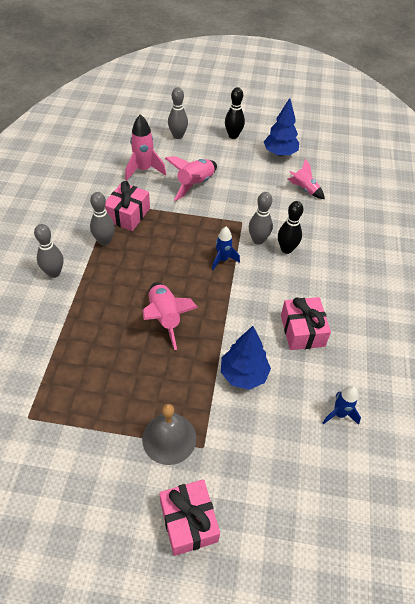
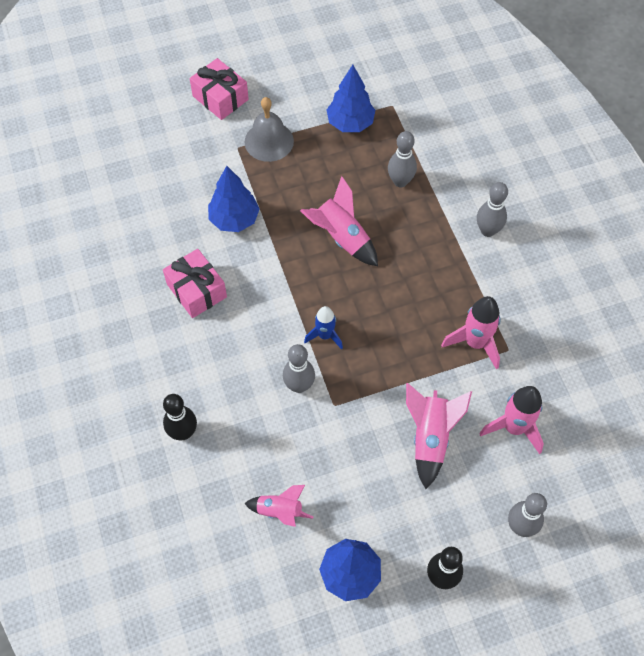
camera: 155 degrees right, 10 degrees up
grey bowling pin [90,192,115,246] -> grey bowling pin moved to [388,131,417,187]
pink gift [105,181,150,231] -> pink rocket [441,296,501,369]
black bowling pin [278,201,303,254] -> black bowling pin moved to [163,394,197,440]
blue rocket [323,386,361,425] -> none
none -> blue tree [326,65,375,132]

